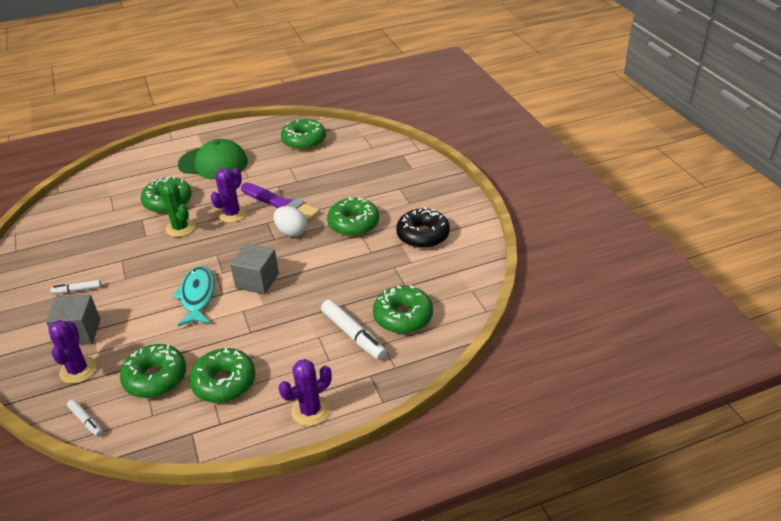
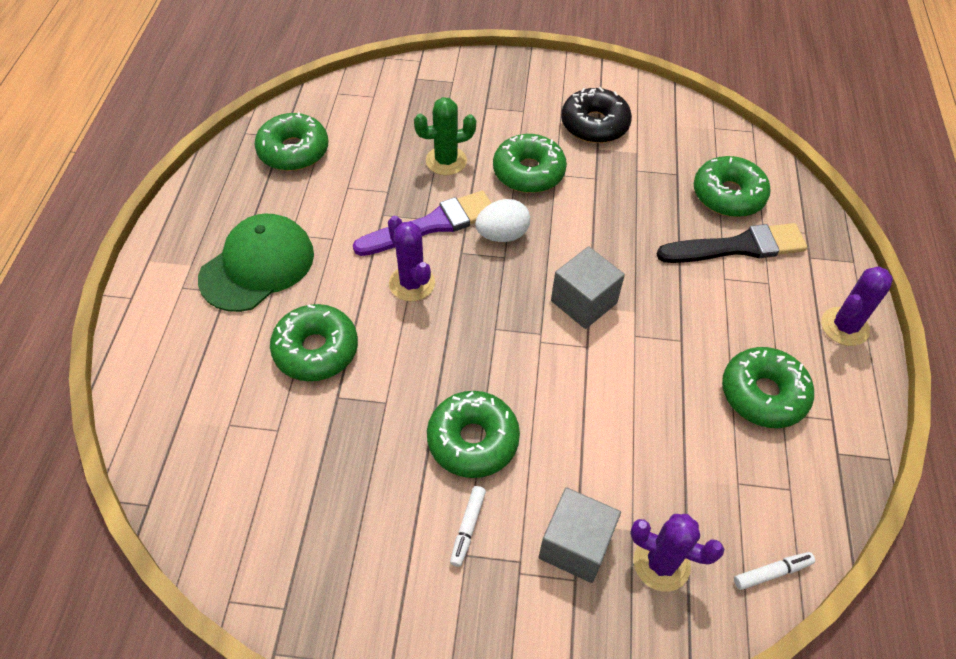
camera: 65 degrees left, 15 degrees up
green donut [120,344,186,398] -> green donut moved to [427,391,520,478]
green cactus [158,182,195,237] -> green cactus moved to [414,97,476,175]
turquoise fish [172,266,215,326] -> none
purple cactus [279,359,332,426] -> purple cactus turned 60 degrees clockwise [821,266,893,346]
white marker [321,300,387,360] -> black brush [657,223,807,263]

